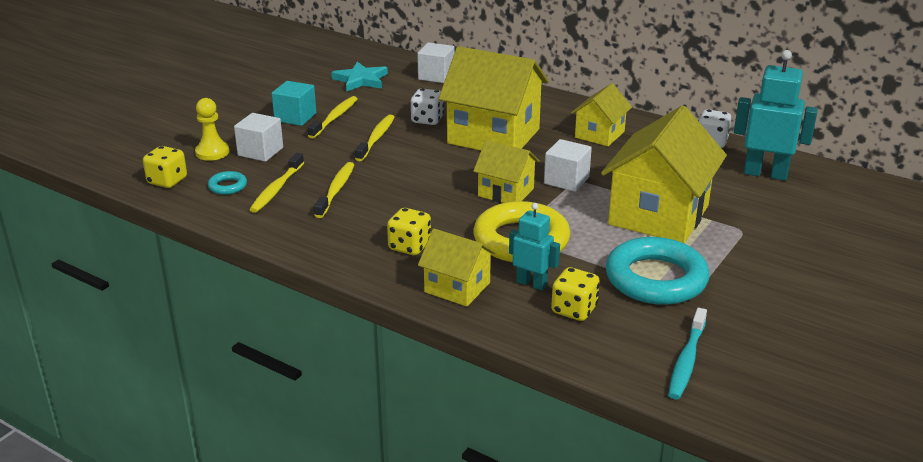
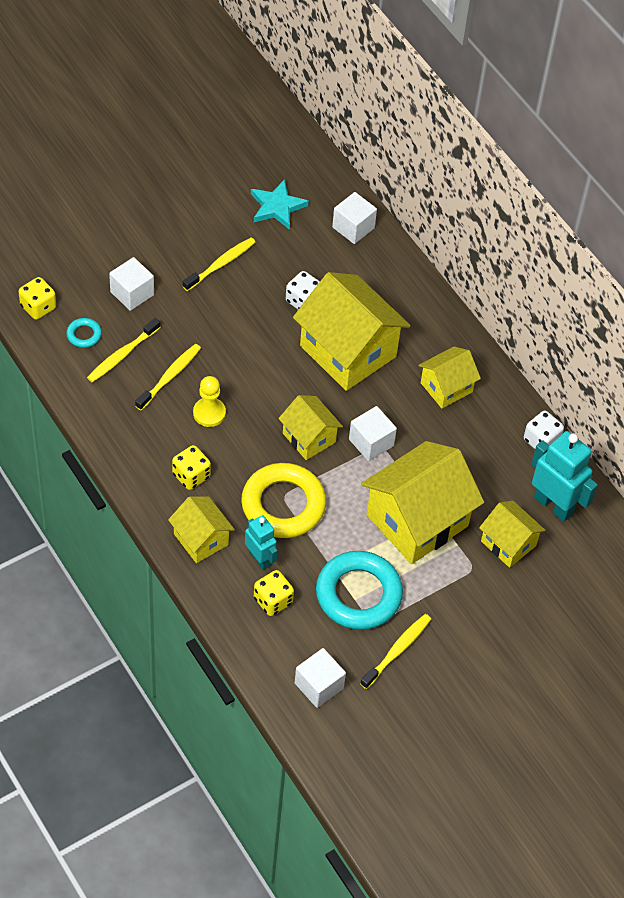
camera: 20 degrees right, 25 degrees up
yellow pawn [195,98,229,161] -> yellow pawn moved to [193,376,226,427]
turquoise cube [271,81,316,126] -> none
yellow toothbrush [355,115,394,161] -> yellow toothbrush moved to [360,614,431,689]
turquoise toothbrush [668,308,707,399] -> white cube [295,648,346,708]
none -> yellow house [479,501,546,568]

